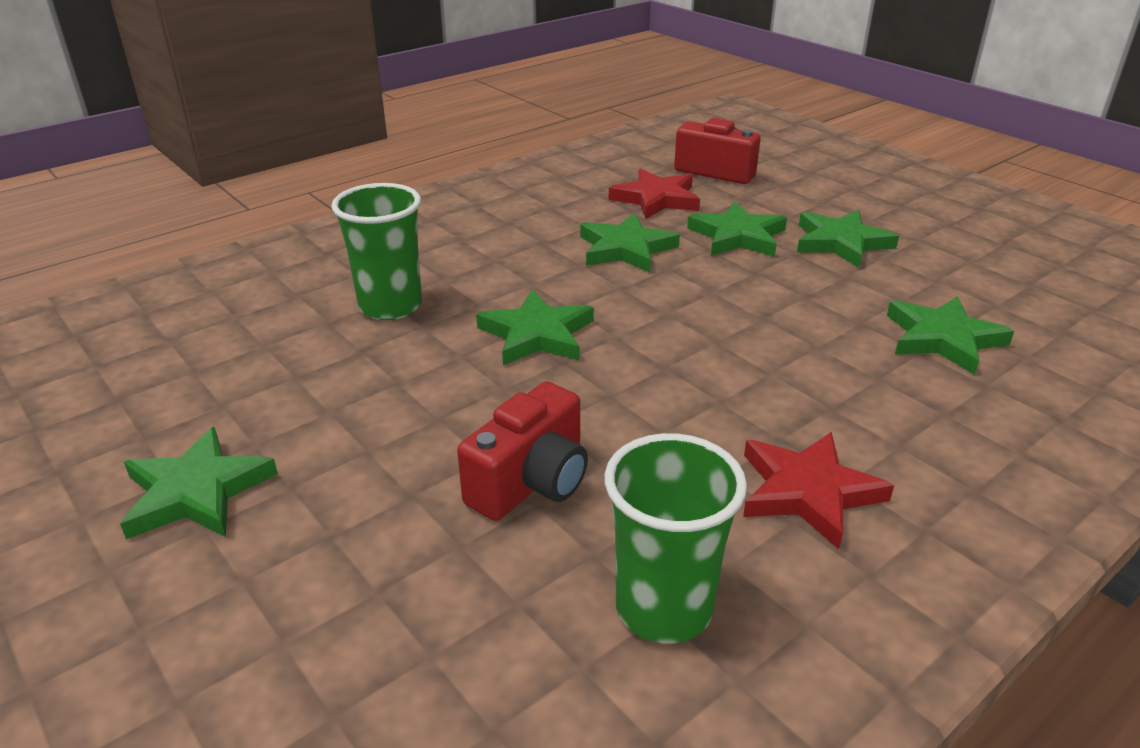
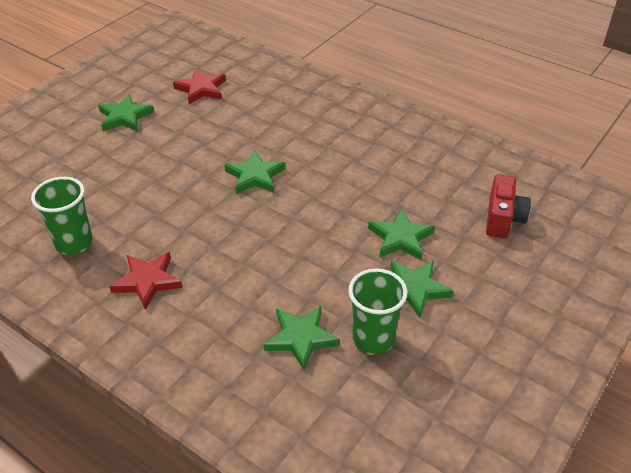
camera: 75 degrees right, 10 degrees up
green cup [331,183,422,320] -> green cup moved to [348,269,408,355]
red camera [457,381,588,521] -> none
green star [580,213,680,273] -> none
red star [608,168,700,219] -> red star moved to [173,68,226,104]

